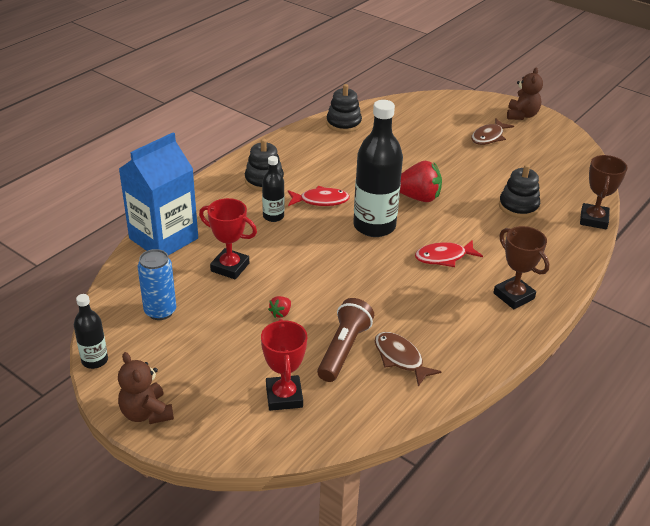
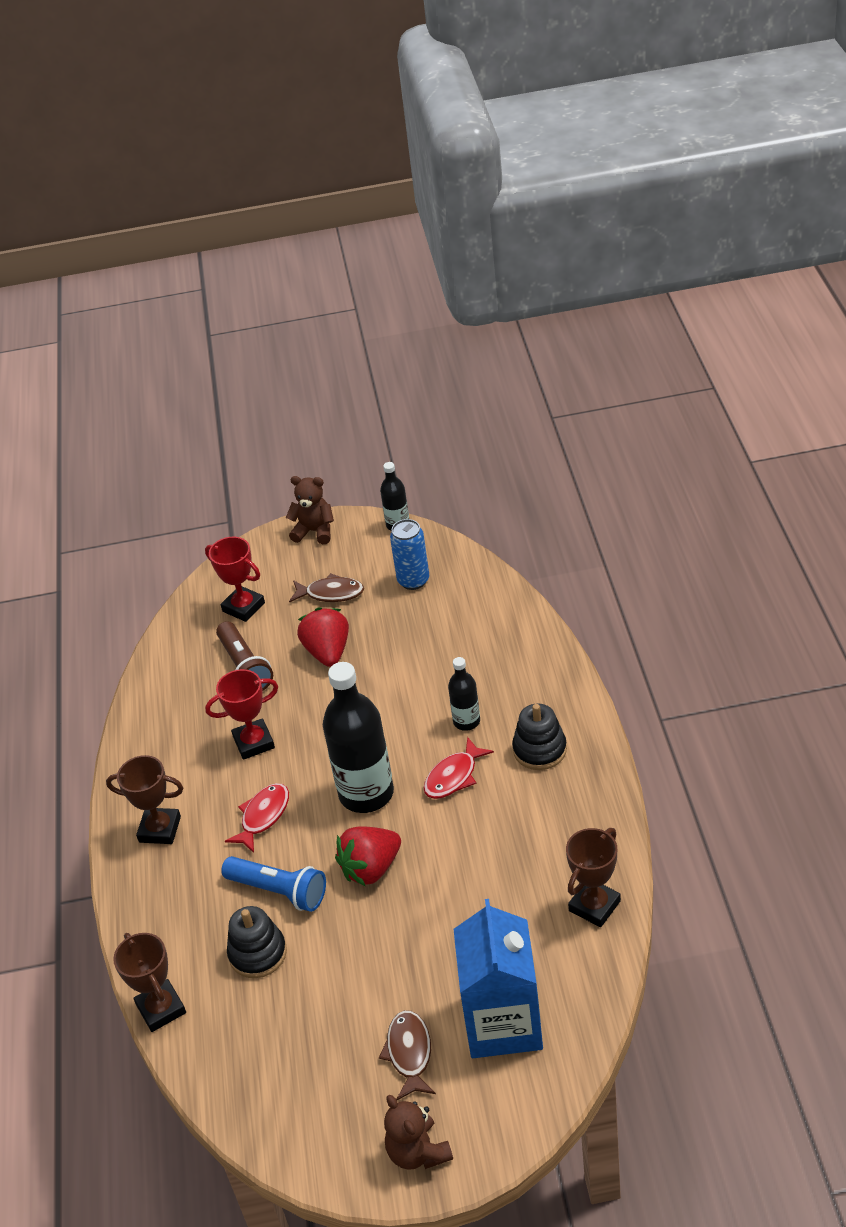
camera: 140 degrees right, 5 degrees up
blue carton [119,133,198,255] -> blue carton moved to [453,899,543,1058]
red trophy [199,198,257,279] -> red trophy moved to [205,669,278,760]
red strawberry [268,296,291,318] -> red strawberry [297,607,349,667], size x2.21
black stacking toy [326,84,362,133] -> brown trophy [566,828,621,927]
brown fish [375,332,442,387] -> brown fish moved to [289,573,364,603]
none -> blue flashlight [221,856,326,912]

